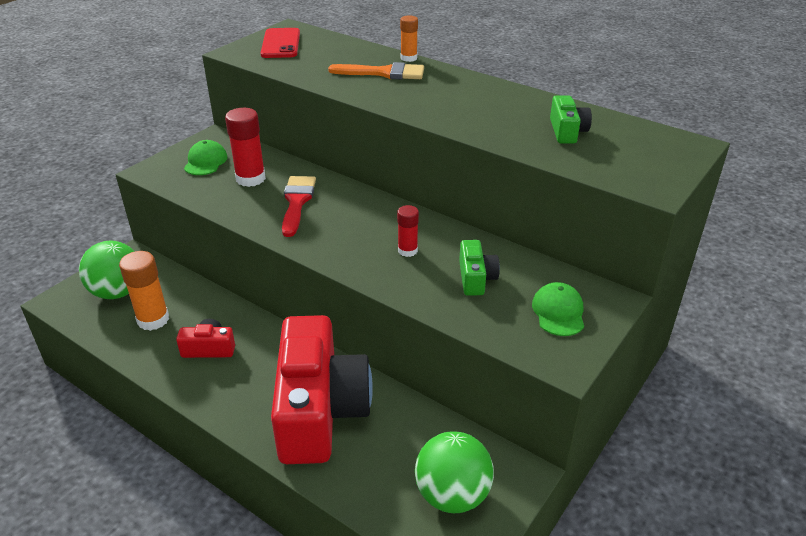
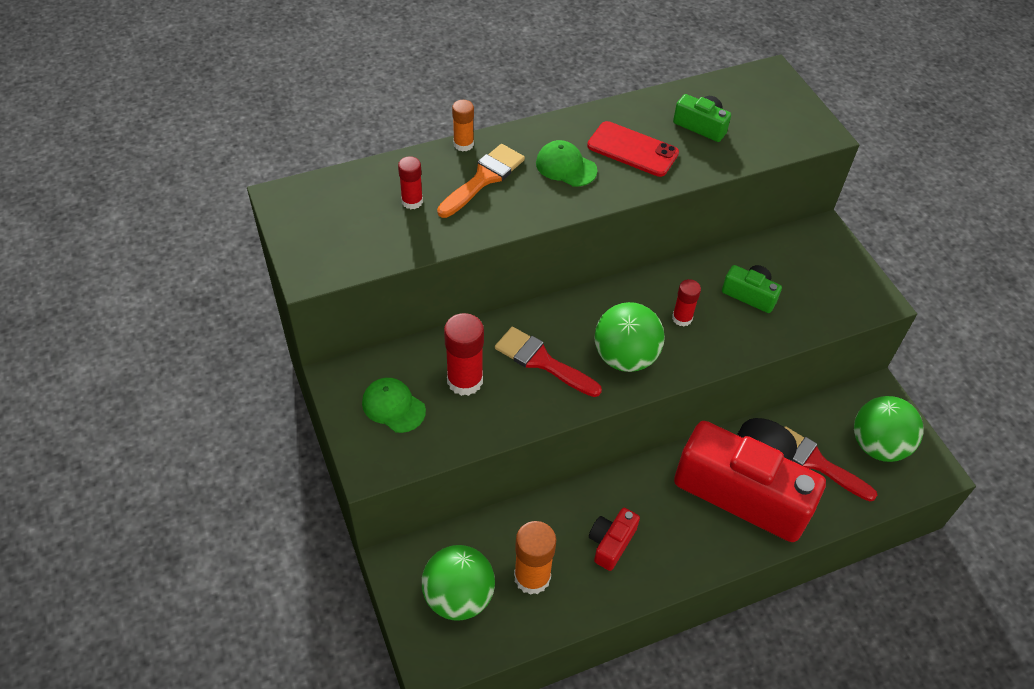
camera: 60 degrees left, 15 degrees up
red phone [261,28,300,58] -> red phone moved to [587,121,679,177]
green cap [532,282,584,336] -> green cap moved to [536,140,597,187]
none -> red glue stick [398,156,423,209]
none -> green ball [594,302,665,372]
none -> red brush [785,426,877,501]

